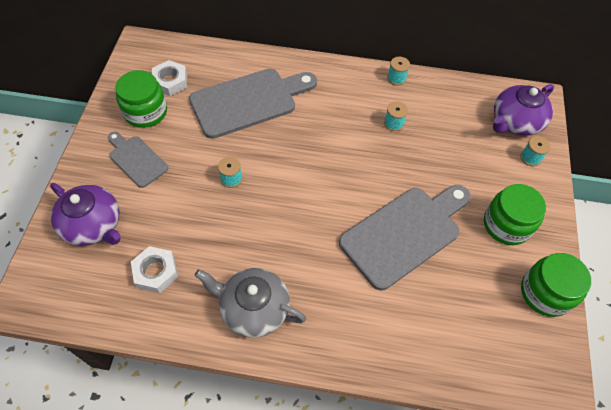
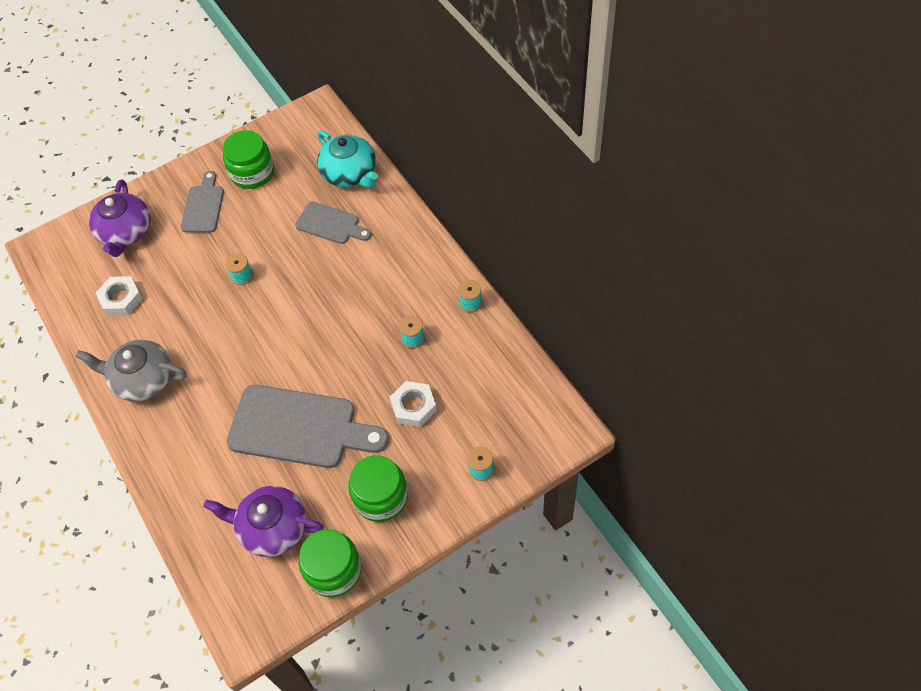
camera: 55 degrees right, 0 degrees up
white nut [152,60,187,96] -> white nut moved to [390,381,437,427]
grey cutting board [189,69,317,139] -> grey cutting board [295,201,372,244], size x0.55
grey teapot [194,268,306,338] -> grey teapot turned 60 degrees counterclockwise [75,340,187,402]
purple teapot [493,84,554,136] -> purple teapot moved to [203,486,324,557]
none -> turquoise teapot [317,130,378,188]

